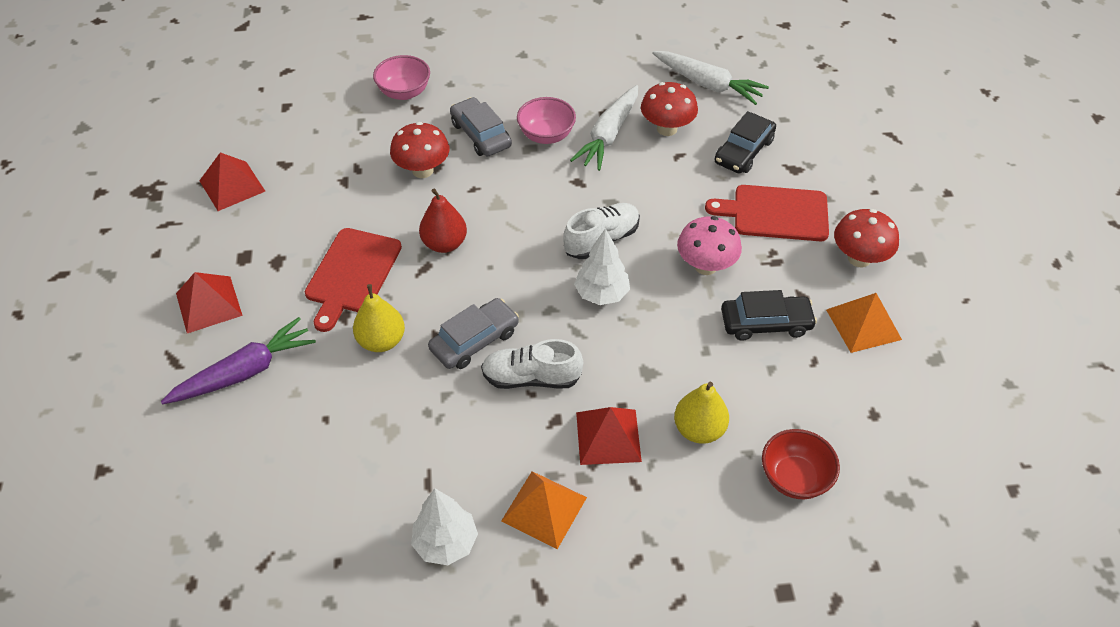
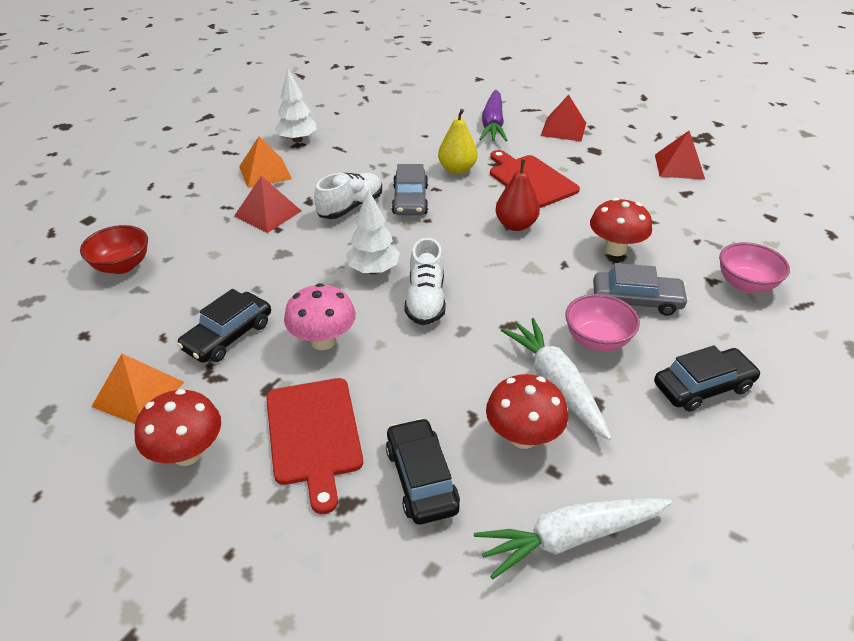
camera: 130 degrees right, 10 degrees down
yellow pear [674,382,729,444] -> none
red cutting board [705,185,829,241] -> red cutting board turned 120 degrees clockwise [266,378,363,514]
none -> black car [654,345,761,412]

